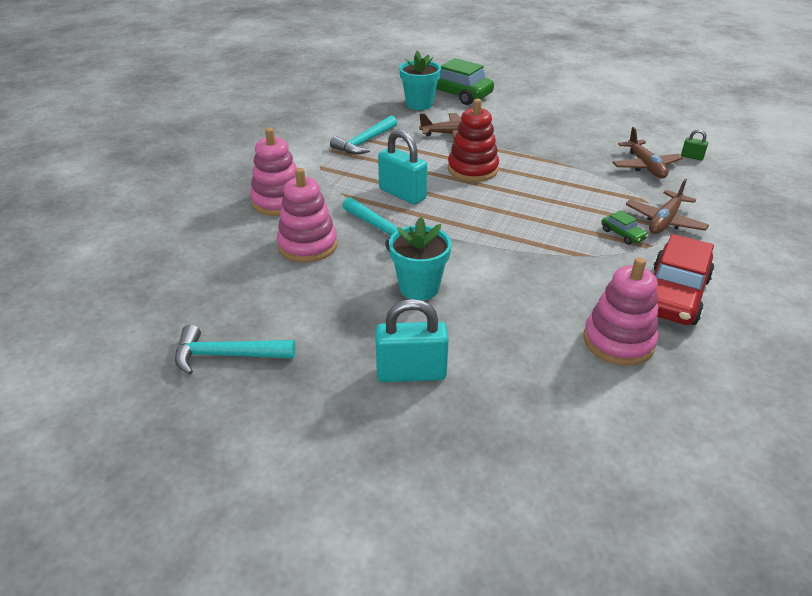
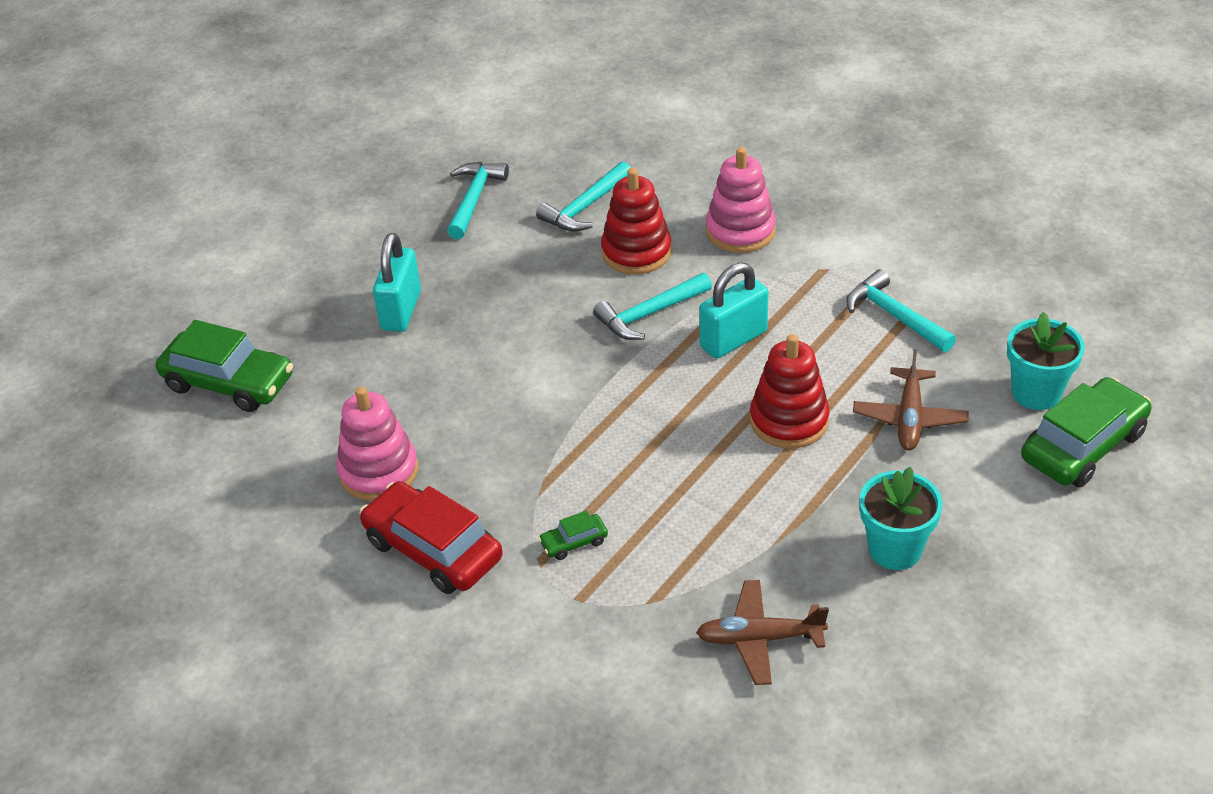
camera: 105 degrees right, 5 degrees up
pink stacking toy [277,168,337,263] -> red stacking toy [601,168,672,274]
turquoise flower pot [389,217,452,301] -> turquoise flower pot moved to [859,467,943,570]
brown plane [626,179,709,234] -> none
green padlock [681,129,708,160] -> none
none -> green car [156,320,293,412]
none -> turquoise hammer [536,161,631,232]

